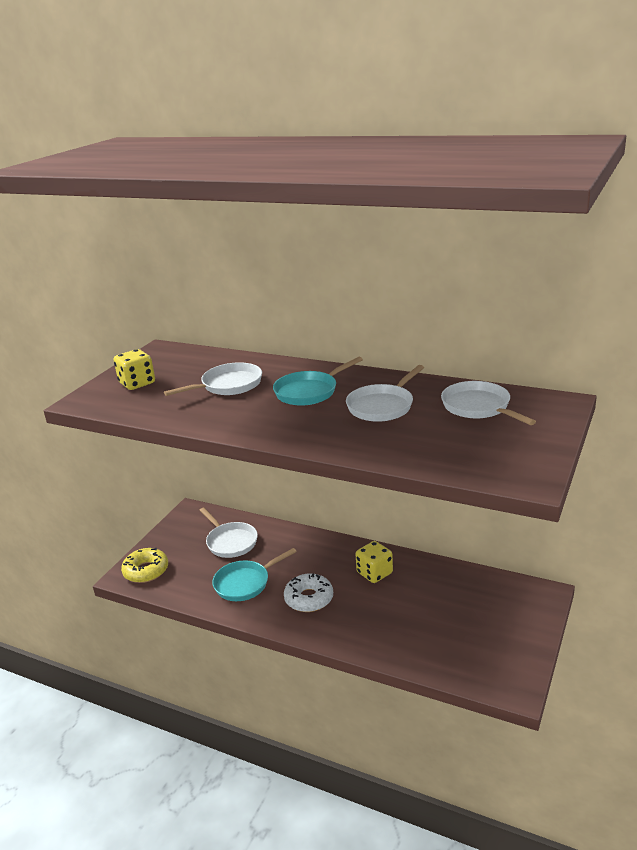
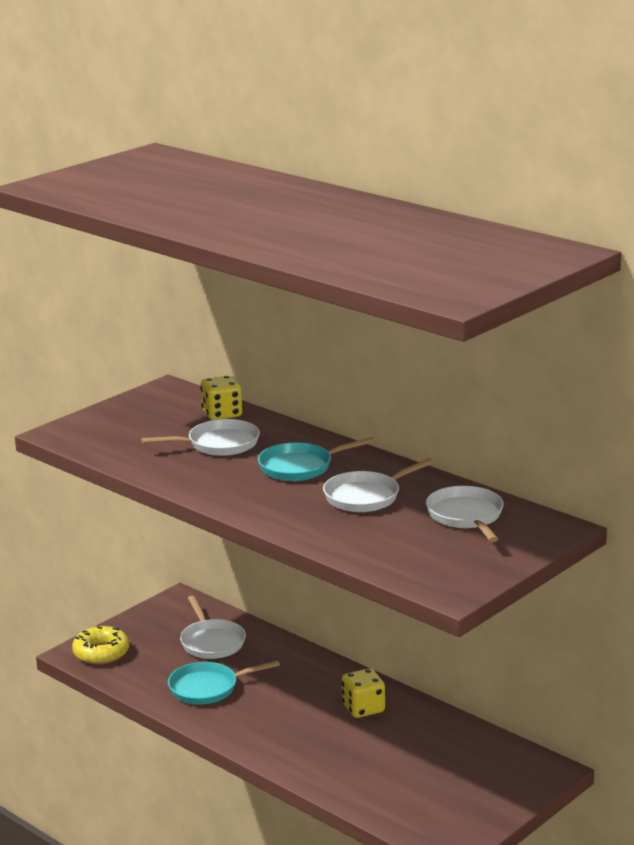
camera: 15 degrees right, 5 degrees down
yellow dice [114,349,155,390] -> yellow dice moved to [200,375,242,420]
white donut [284,573,333,612] -> none

